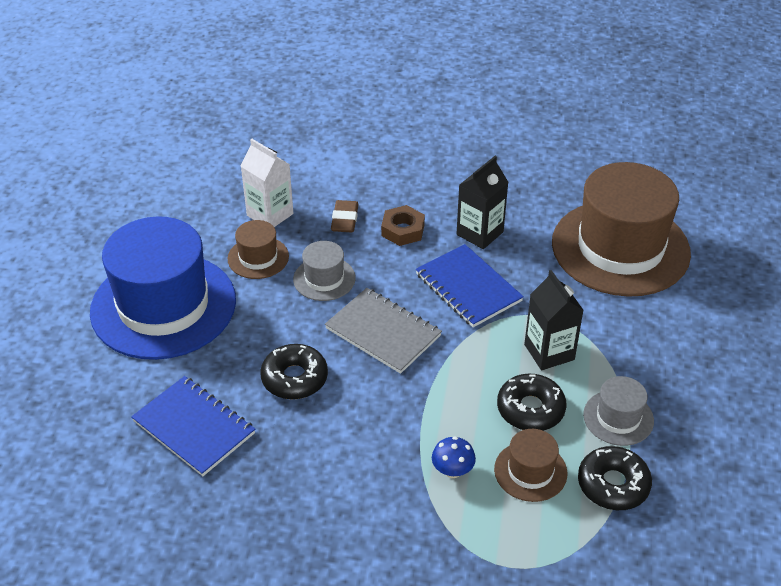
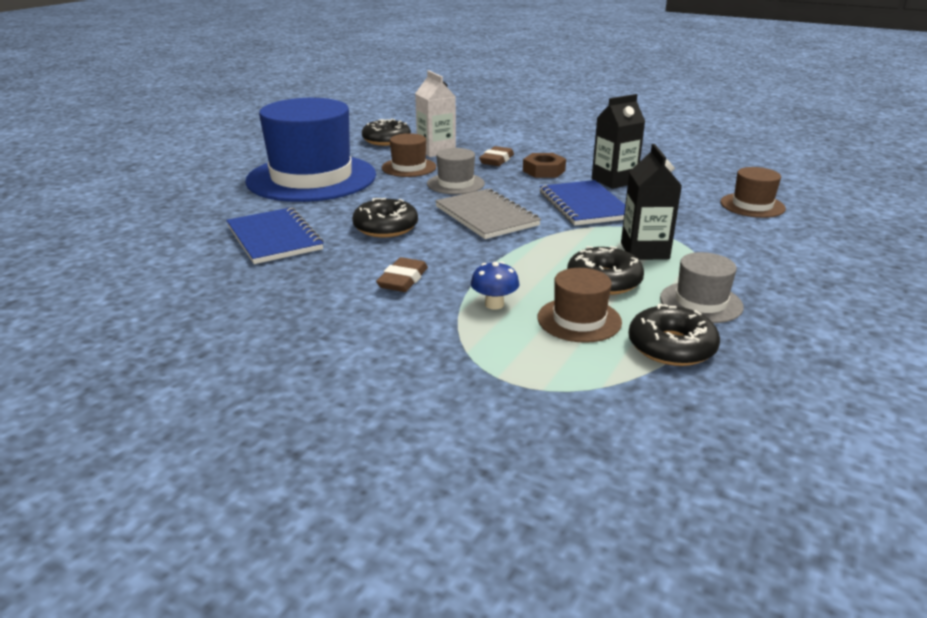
camera: 20 degrees right, 15 degrees down
brown hat [552,162,691,297] -> brown hat [720,167,786,218], size x0.44
none -> black donut [362,118,411,146]
none -> brown eraser [376,257,428,292]

